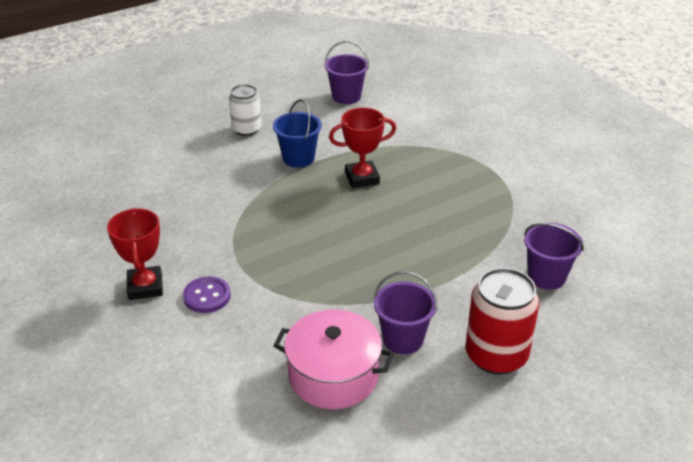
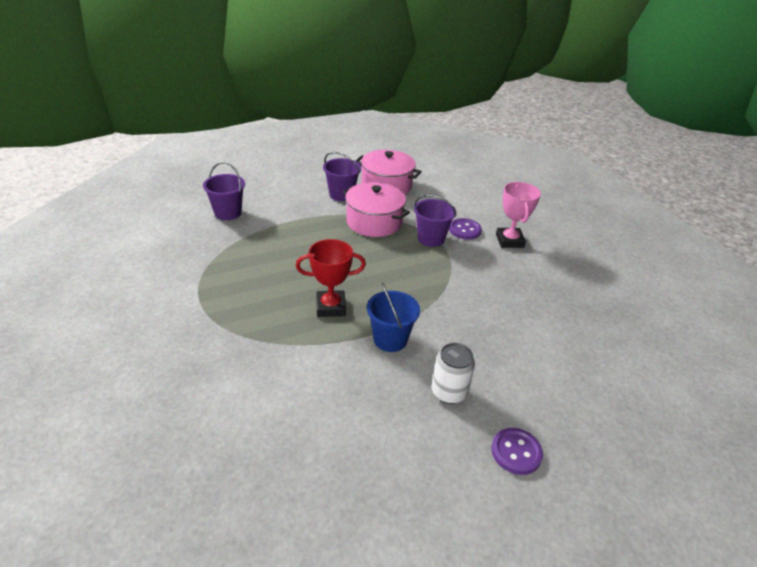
camera: 175 degrees left, 0 degrees up
red trophy [107,208,163,300] -> pink trophy [496,182,541,248]
purple bucket [324,41,369,104] -> purple bucket moved to [414,195,456,247]
red can [465,268,539,375] -> none
none -> pink pot [343,182,410,237]
none -> purple button [491,428,543,475]

